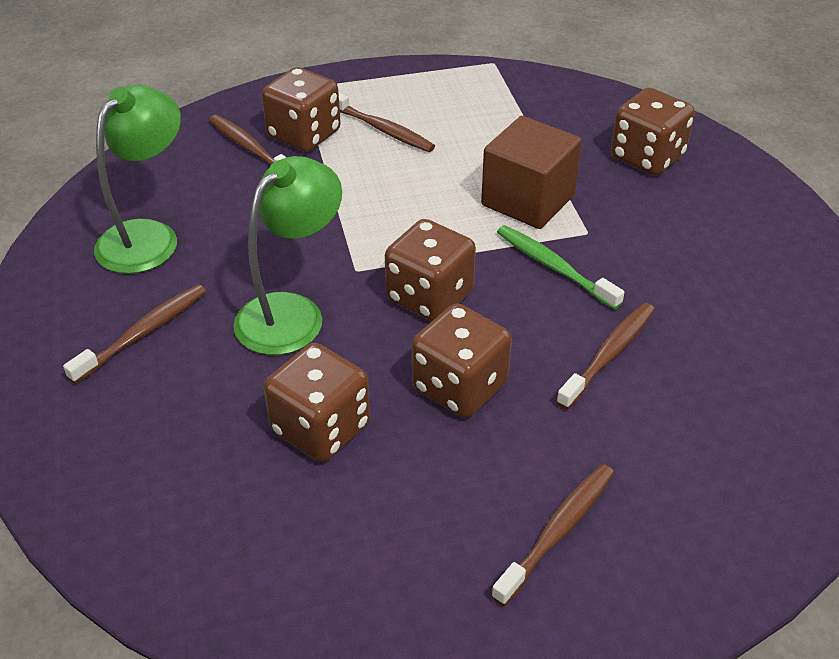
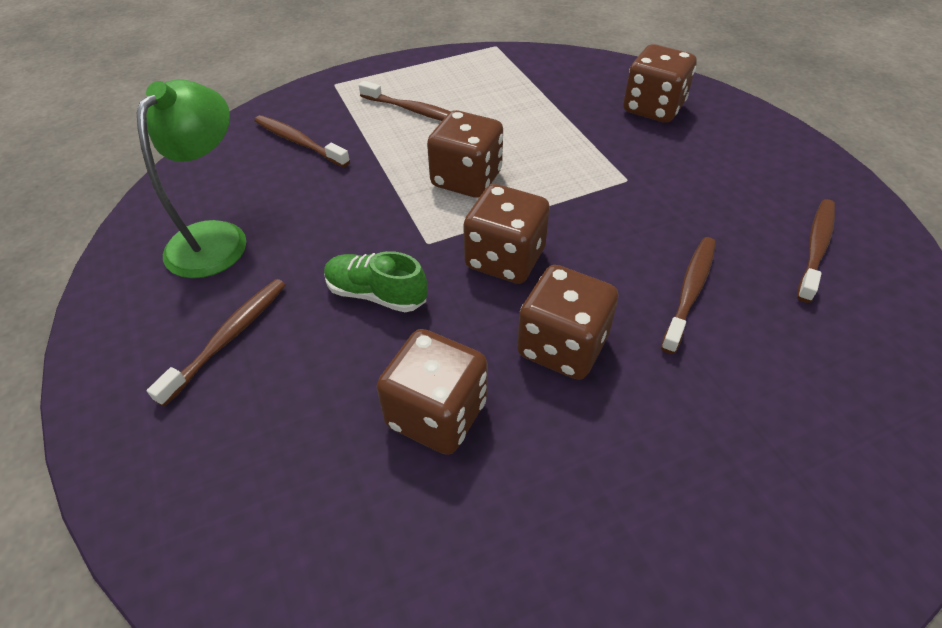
camera: 10 degrees left, 5 degrees up
green lamp [233,156,342,355] -> green shoe [324,251,428,312]
brown dice [262,67,341,152] -> brown dice moved to [427,110,503,198]
brown cube [481,116,582,229] -> none
brown toothbrush [491,464,614,606] -> brown toothbrush moved to [797,199,835,303]
green toothbrush [497,225,624,310] -> none

